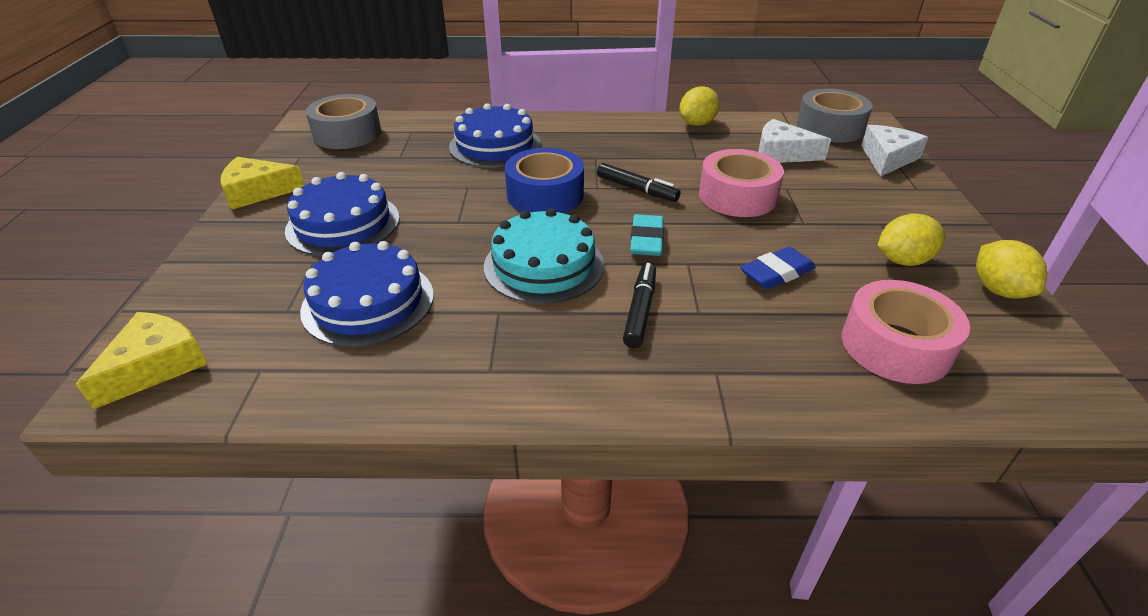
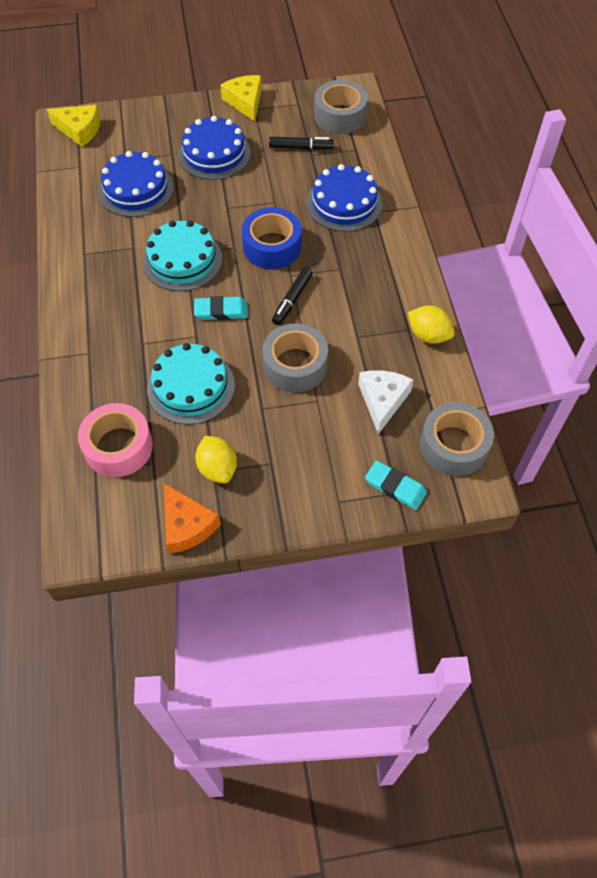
camera: 80 degrees right, 20 degrees up
black marker [623,263,656,348] -> black marker moved to [269,137,334,150]
pink tape [699,149,784,217] -> grey tape [262,323,328,393]
blue eraser [740,247,816,289] -> turquoise cake [147,343,235,425]
white cheese [861,125,928,177] -> turquoise eraser [365,460,427,510]
yellow lemon [976,240,1047,299] -> orange cheese [164,483,221,554]

